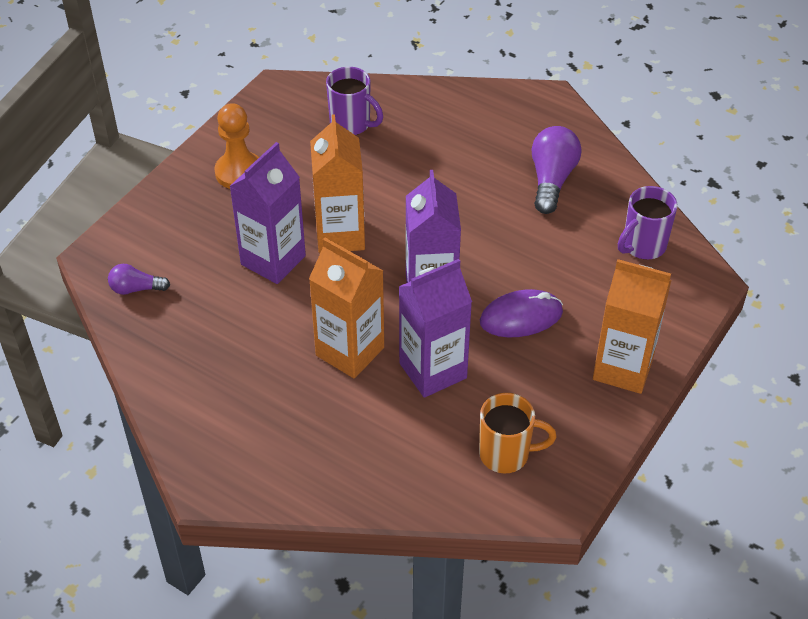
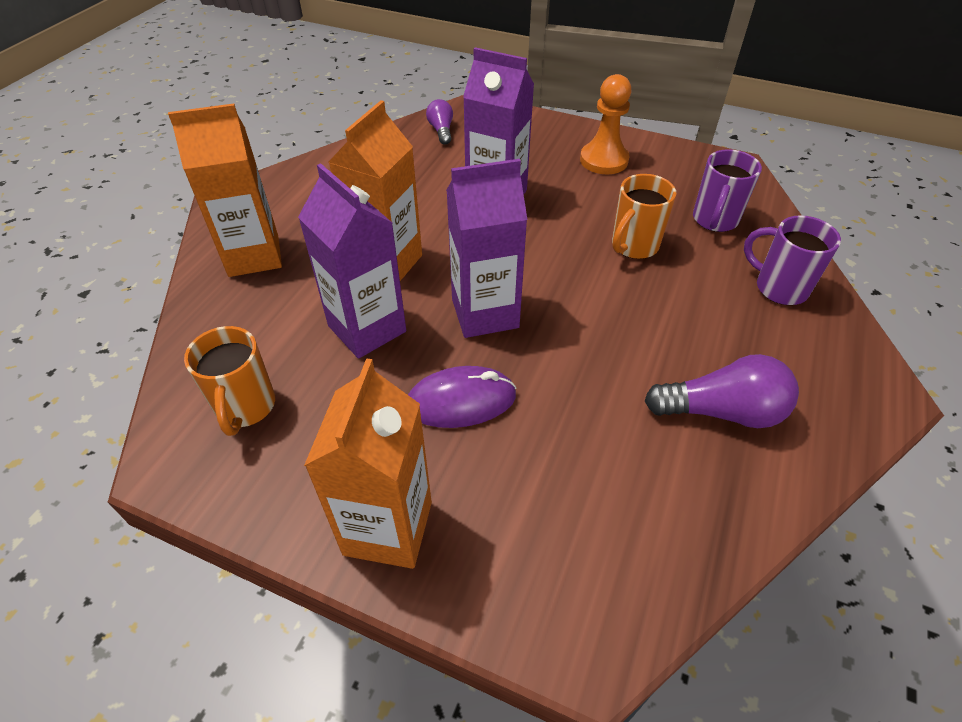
camera: 80 degrees right, 0 degrees up
orange carton [310,114,365,253] -> orange carton moved to [168,104,282,277]
purple mouse [480,289,563,337] -> purple mouse turned 75 degrees counterclockwise [408,366,516,428]
purple mug [618,186,678,260] -> purple mug moved to [744,215,841,305]
none -> orange mug [612,174,676,259]

